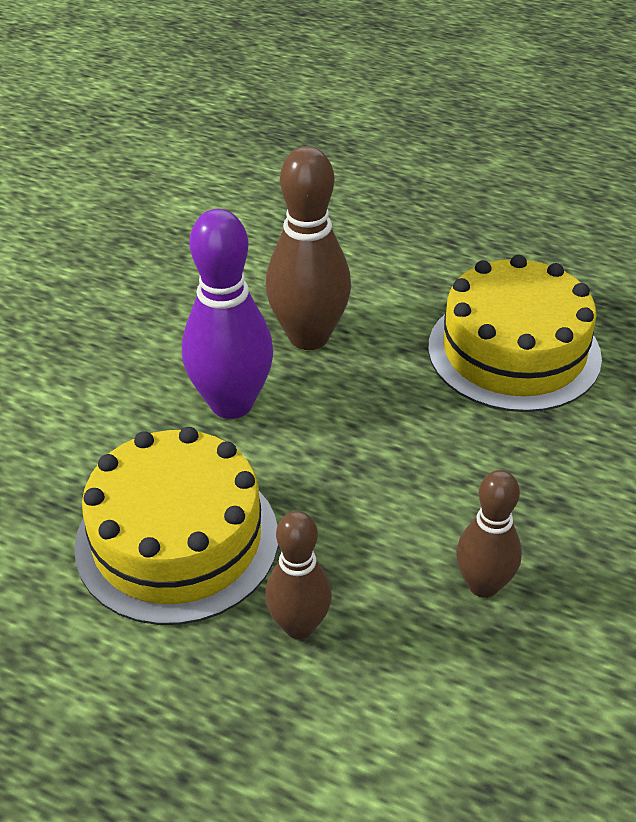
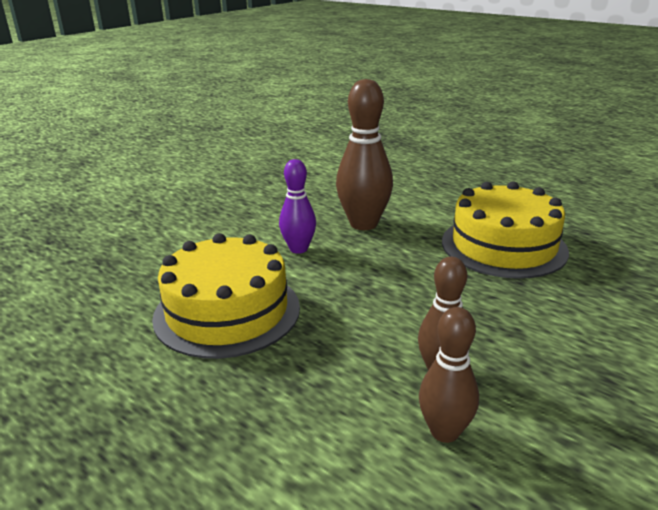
camera: 15 degrees right, 15 degrees down
purple bowling pin [182,209,273,419] -> purple bowling pin [279,159,316,254], size x0.61
brown bowling pin [265,511,332,639] -> brown bowling pin moved to [419,307,479,443]

